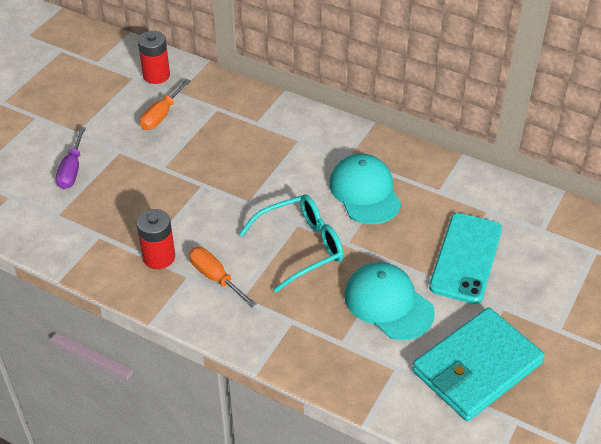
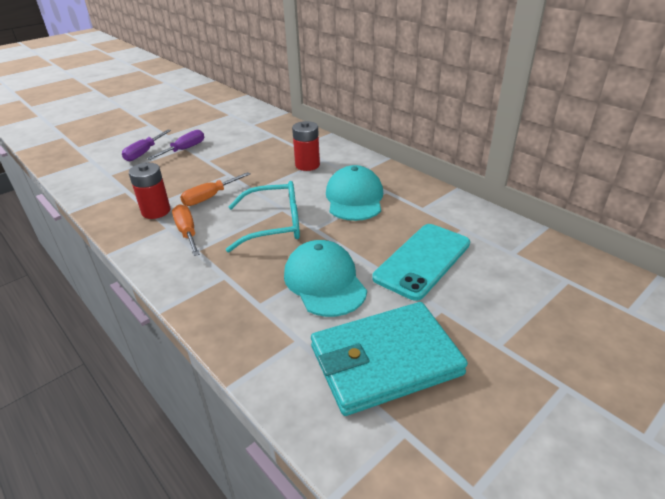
camera: 20 degrees right, 10 degrees down
red battery [138,31,170,84] -> red battery moved to [292,121,320,171]
orange screwdriver [140,79,191,130] -> orange screwdriver moved to [180,172,250,206]
none -> purple screwdriver [147,130,204,160]

